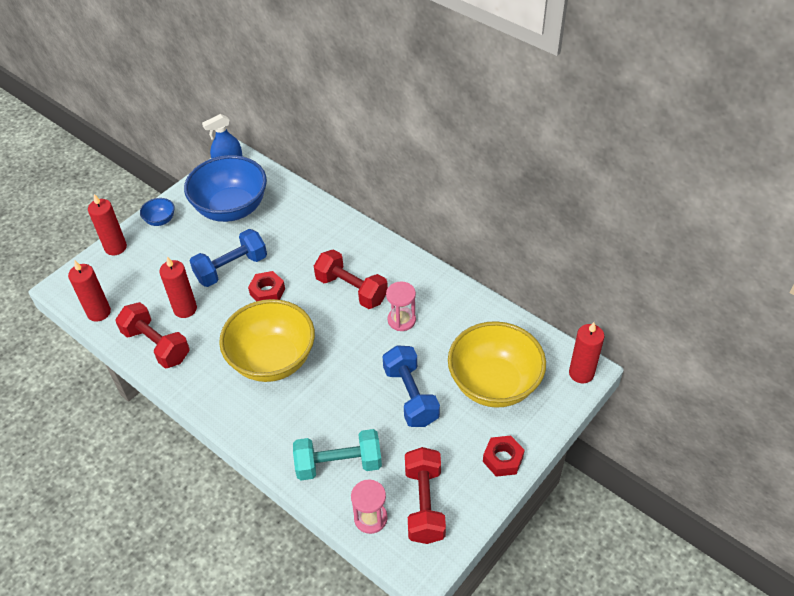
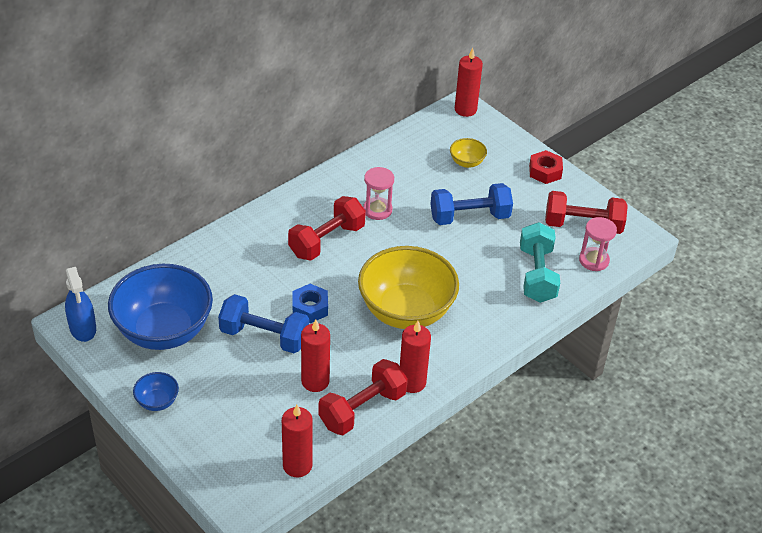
camera: 85 degrees left, 5 degrees down
red candle [88,194,127,256] -> red candle moved to [400,321,431,393]
blue dumbbell [190,229,267,287] -> blue dumbbell turned 45 degrees counterclockwise [218,294,309,353]
red nut [248,271,285,301] -> blue nut [293,284,328,323]
yellow bowl [448,321,546,408] -> yellow bowl [450,138,487,168], size x0.42

